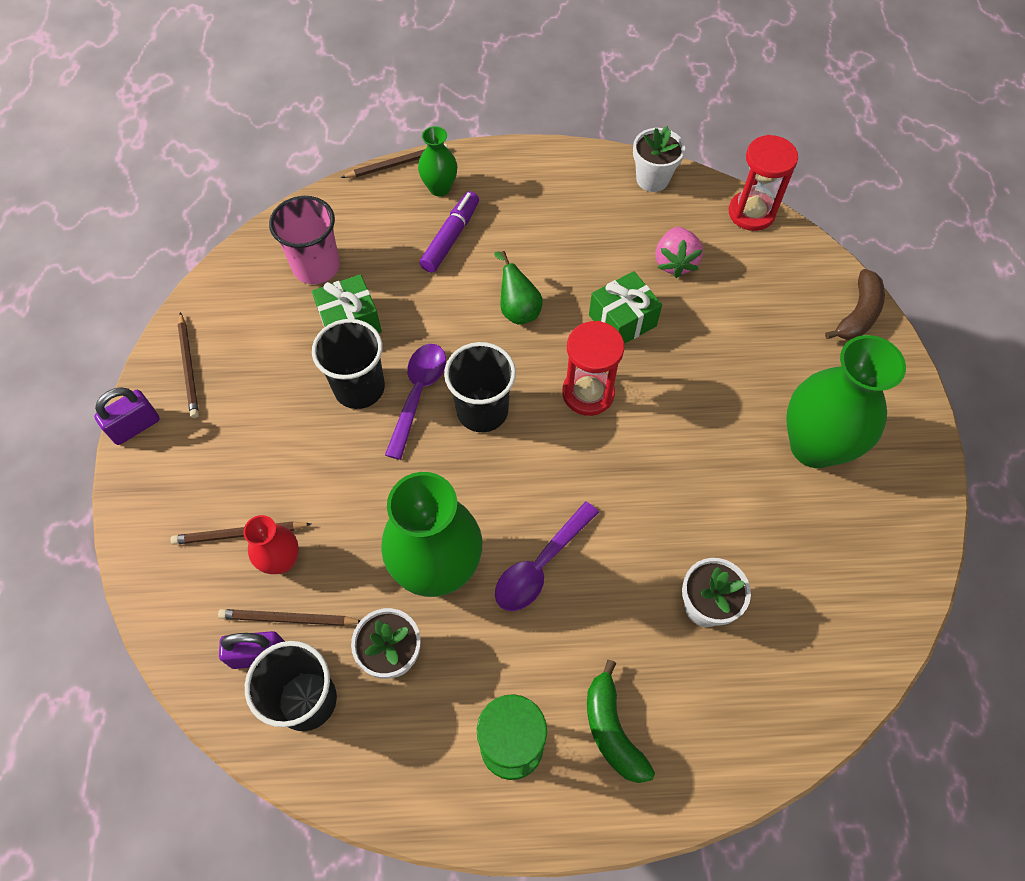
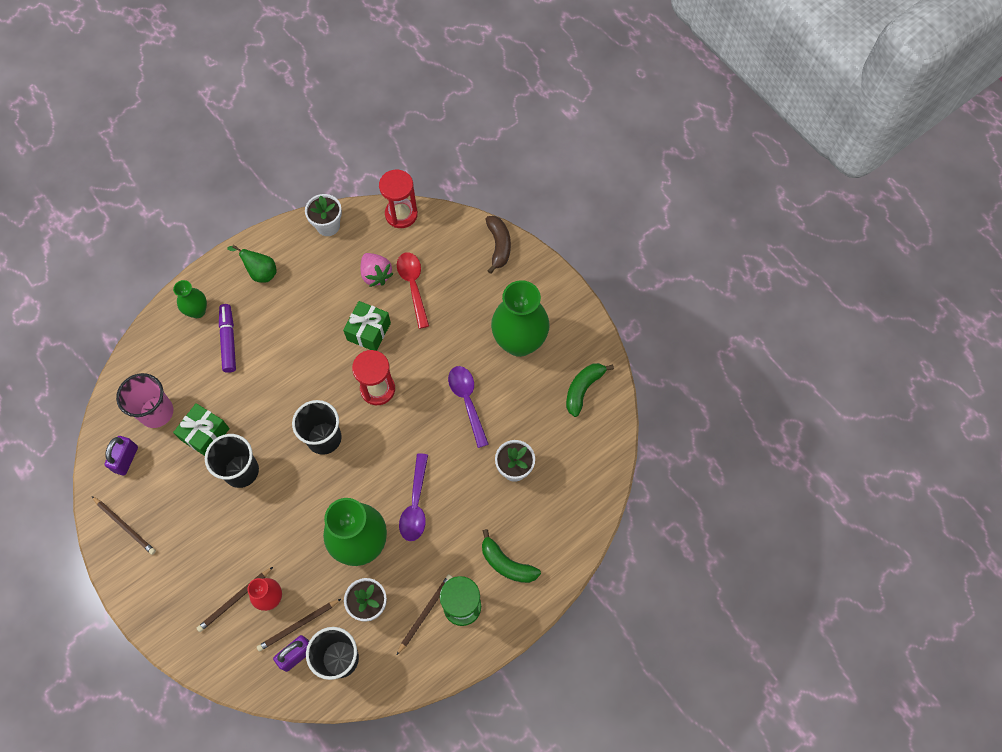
camera: 35 degrees left, 5 degrees up
purple padlock [94,387,160,445] -> purple padlock moved to [104,436,138,475]
brown pencil [341,144,448,178] -> brown pencil moved to [397,574,453,655]
purple spoon [385,344,446,460] -> purple spoon moved to [448,366,489,448]
green pear [494,251,543,325] -> green pear moved to [227,245,276,283]
none -> red spoon [397,252,429,329]
none -> green banana [566,363,614,417]

